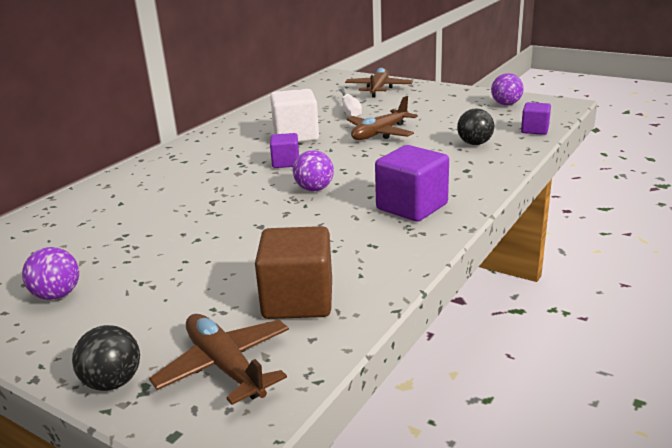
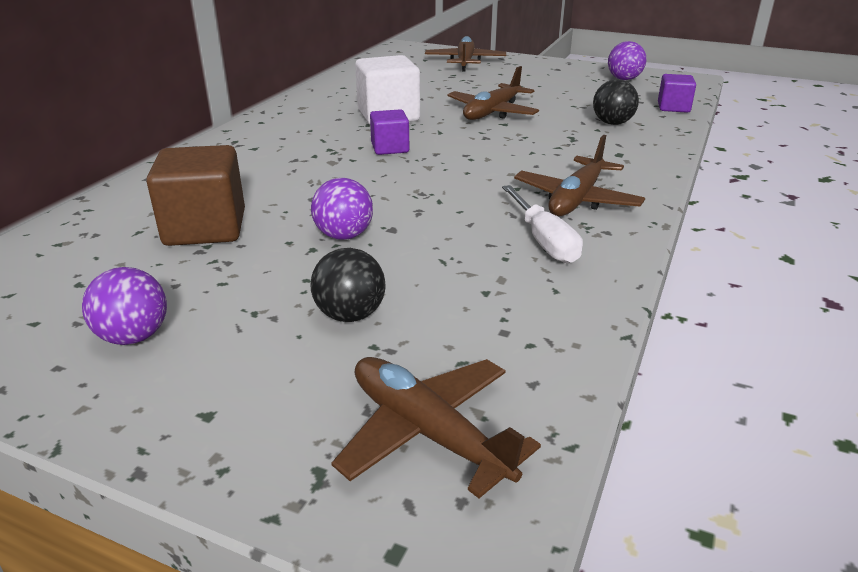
camera: 10 degrees left, 5 degrees up
black ball [72,325,140,391] -> black ball moved to [311,248,385,322]
brown cube [255,226,332,319] -> brown cube moved to [146,145,245,246]
purple ball [293,150,334,191] -> purple ball moved to [311,178,373,240]
white screwdriver [339,89,362,117] -> white screwdriver moved to [502,185,583,264]
purple cube [375,145,449,222] -> brown plane [514,135,645,216]

